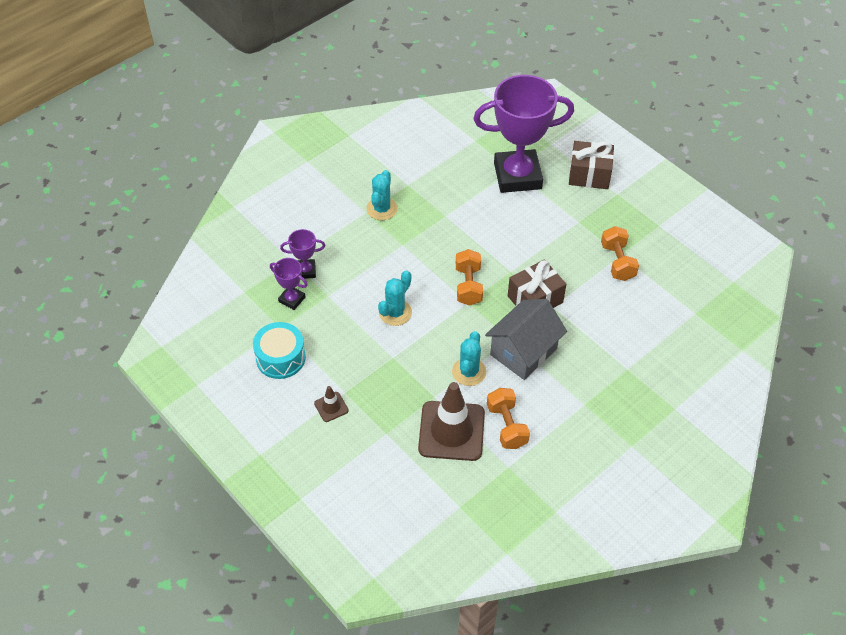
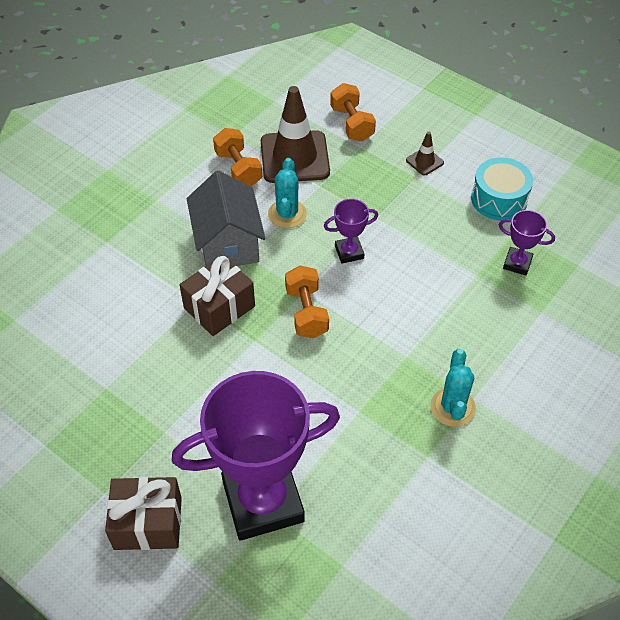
camera: 170 degrees right, 0 degrees up
purple trophy [280,229,325,279] -> purple trophy moved to [324,199,378,264]
turquoise cactus [378,270,412,326] -> none
grey house [485,299,567,380] -> grey house turned 45 degrees counterclockwise [187,170,266,266]
orange dumbbell [601,226,639,281] -> orange dumbbell moved to [330,83,376,141]

